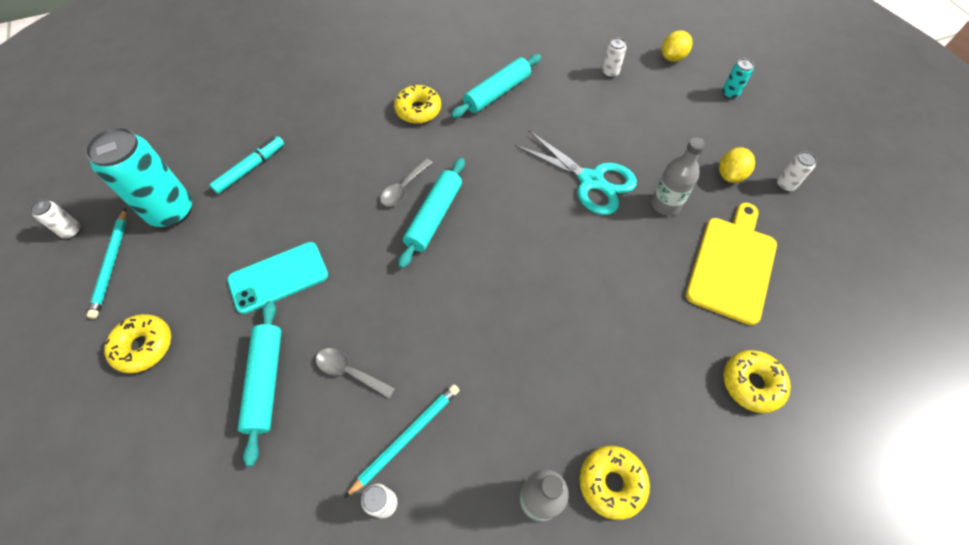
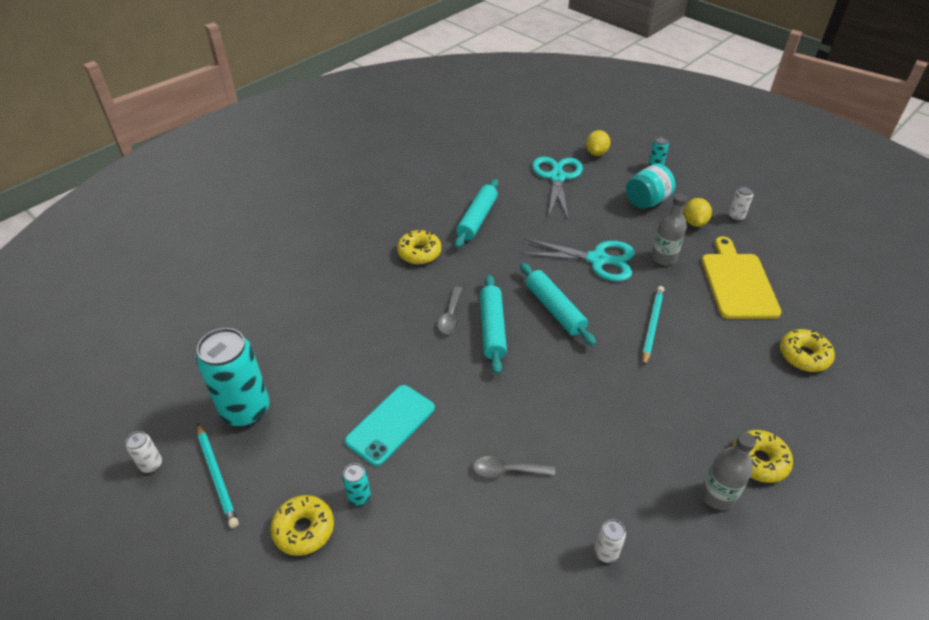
camera: 25 degrees left, 15 degrees down
turquoise marker [209,136,284,194] -> none
turquoise rolling pin [238,301,282,466] -> turquoise rolling pin moved to [520,262,596,346]
turquoise pencil [344,384,459,499] -> turquoise pencil moved to [642,286,664,366]
white can [602,38,626,78] -> turquoise scissors [532,156,583,219]
none -> turquoise can [342,463,371,505]
none -> turquoise jar [626,164,676,209]

